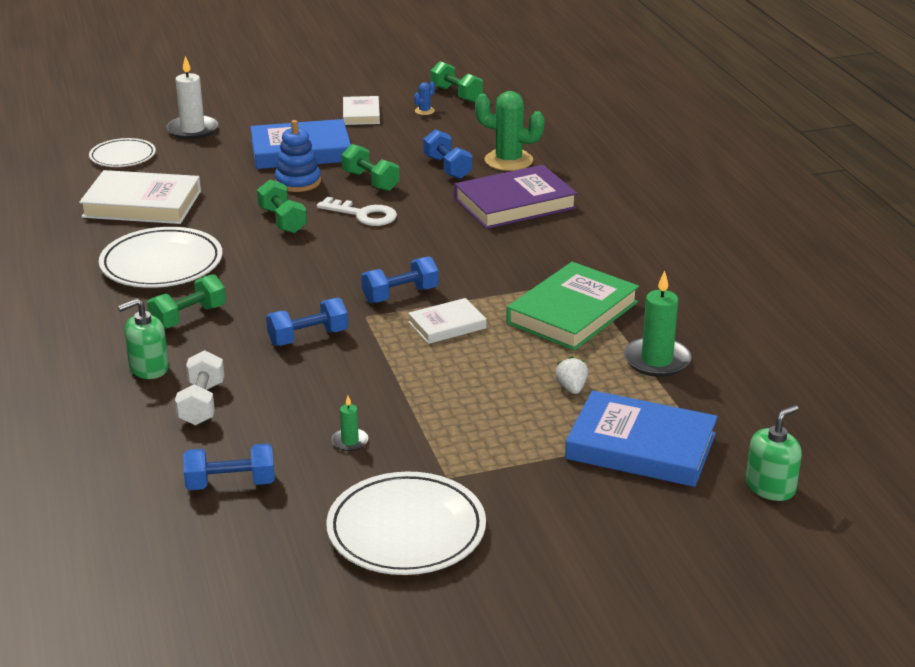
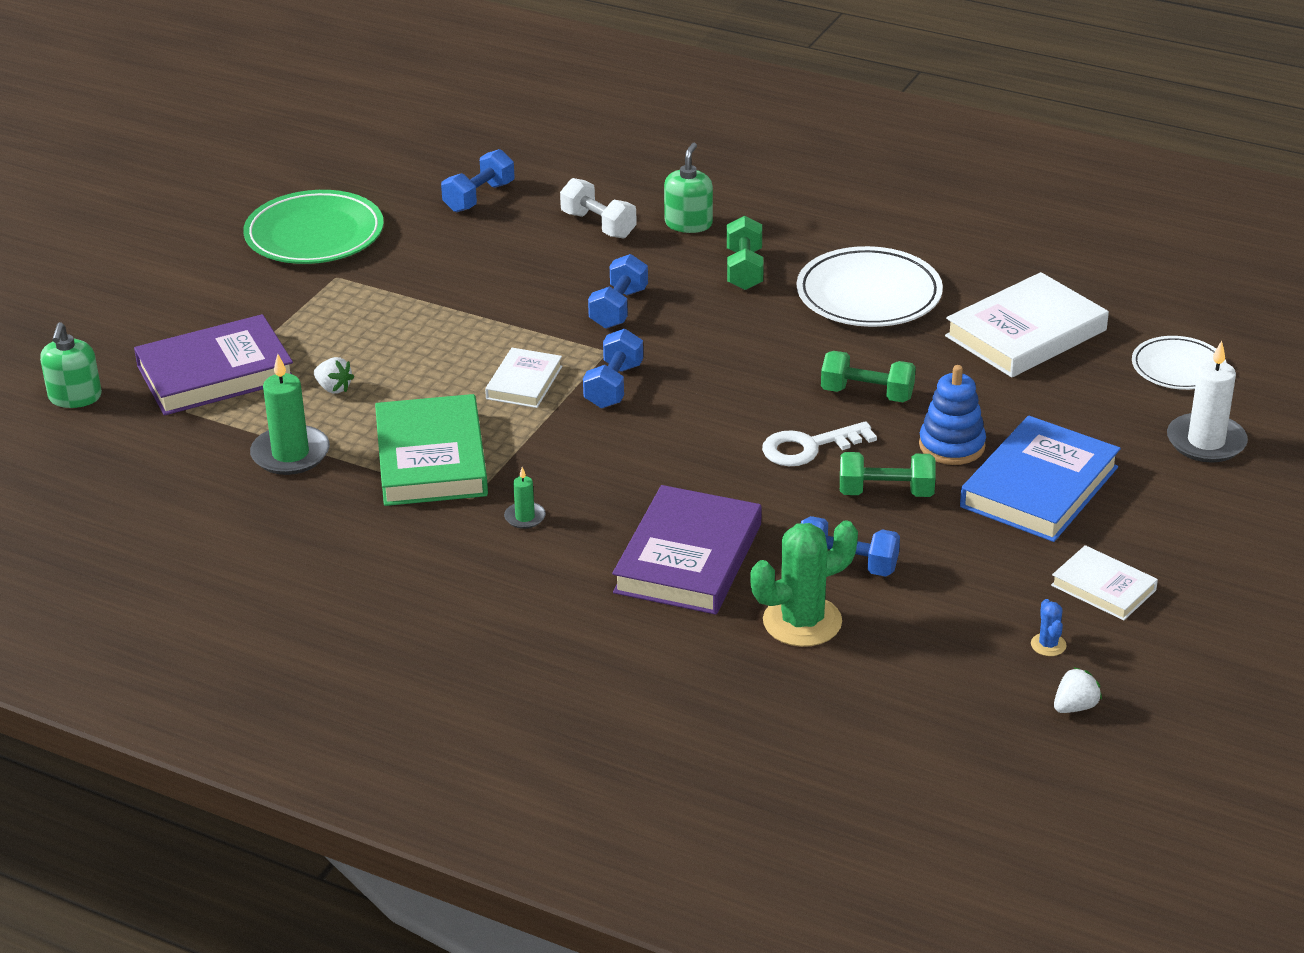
camera: 135 degrees right, 5 degrees up
white plate [326,472,486,575] -> green plate [243,190,384,264]
green candle [331,396,368,451] -> green candle moved to [504,467,546,529]
green dumbbell [430,61,483,102] -> white strawberry [1054,667,1102,713]
blue book [565,390,718,487] -> purple book [134,314,293,416]

